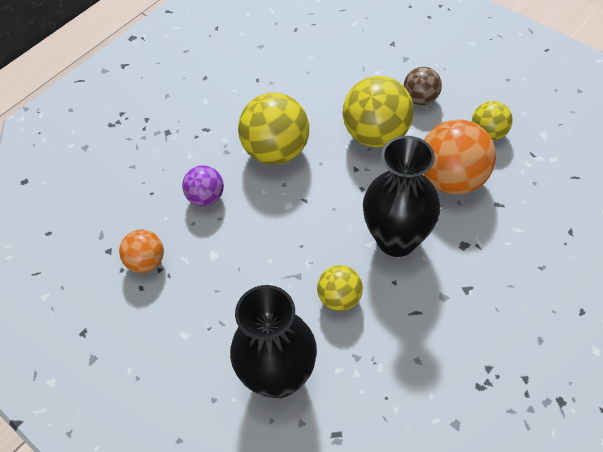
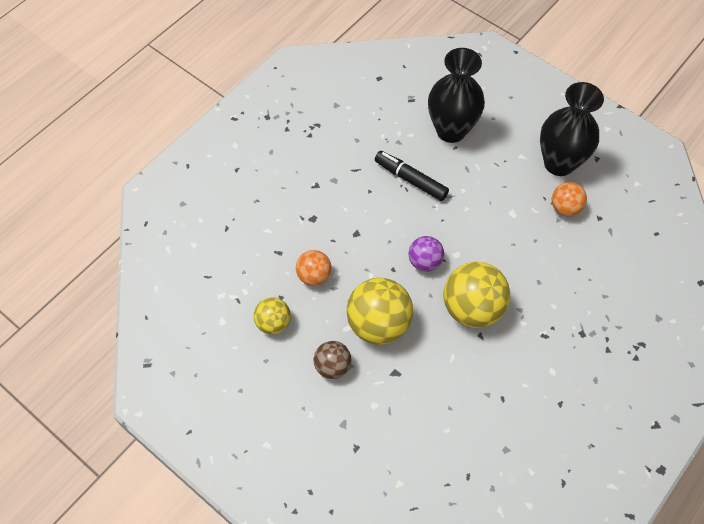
camera: 175 degrees right, 5 degrees up
purple ball [182,165,224,206] -> purple ball moved to [409,236,444,272]
yellow ball [317,265,363,311] -> black marker [375,151,449,201]
black vase [363,136,440,257] -> black vase moved to [540,82,604,176]
orange ball [424,119,496,194] -> orange ball [296,250,332,286], size x0.56

